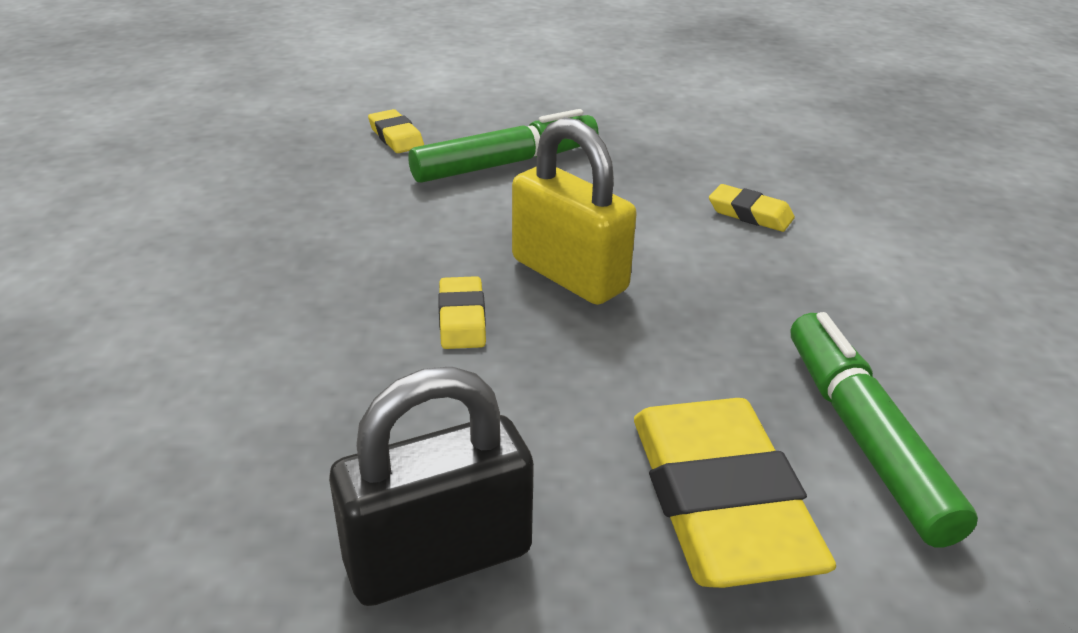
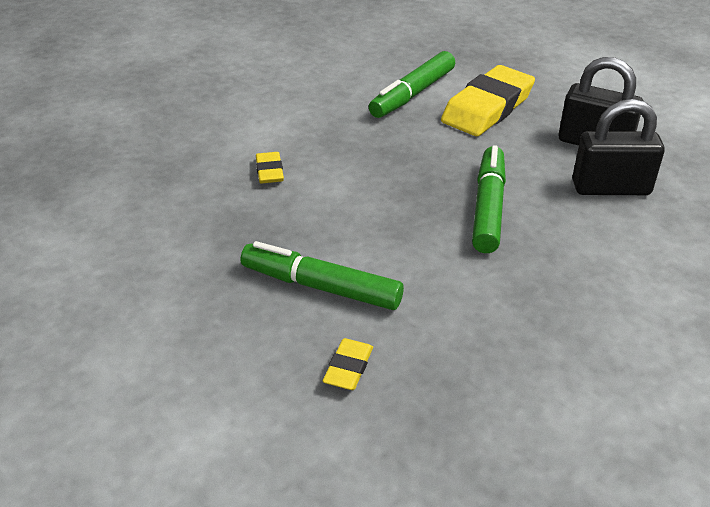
camera: 130 degrees left, 5 degrees up
yellow eraser [438,276,486,349] -> green marker [472,145,506,253]
yellow padlock [512,117,637,305] -> none
none -> black padlock [572,99,665,195]

